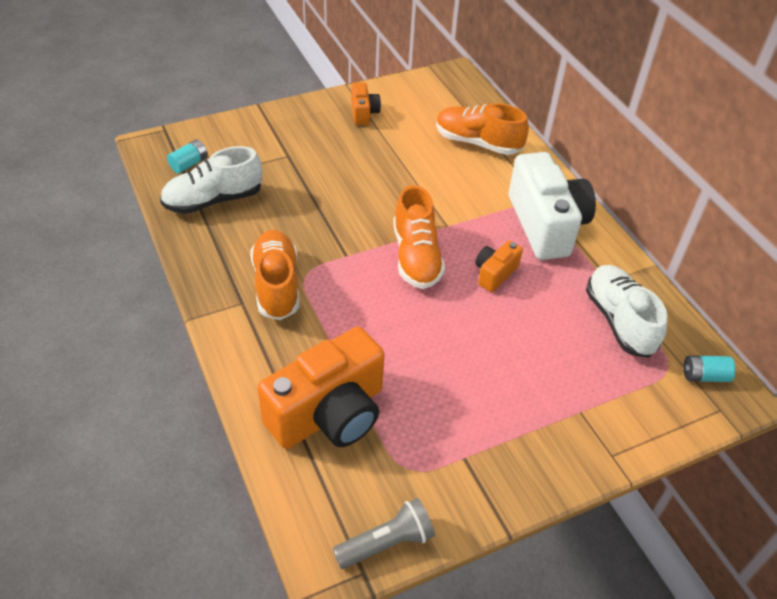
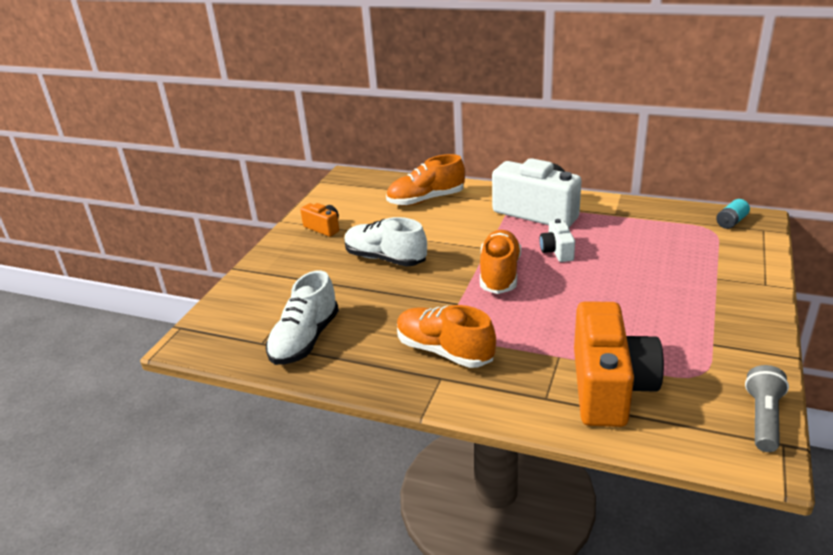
camera: 40 degrees left, 15 degrees down
turquoise battery [167,139,208,173] -> none
orange shoe [393,185,445,289] -> orange shoe turned 120 degrees counterclockwise [480,230,521,294]
orange camera [475,241,523,292] -> white camera [540,219,575,262]
white shoe [586,265,668,358] -> white shoe moved to [344,217,427,267]

